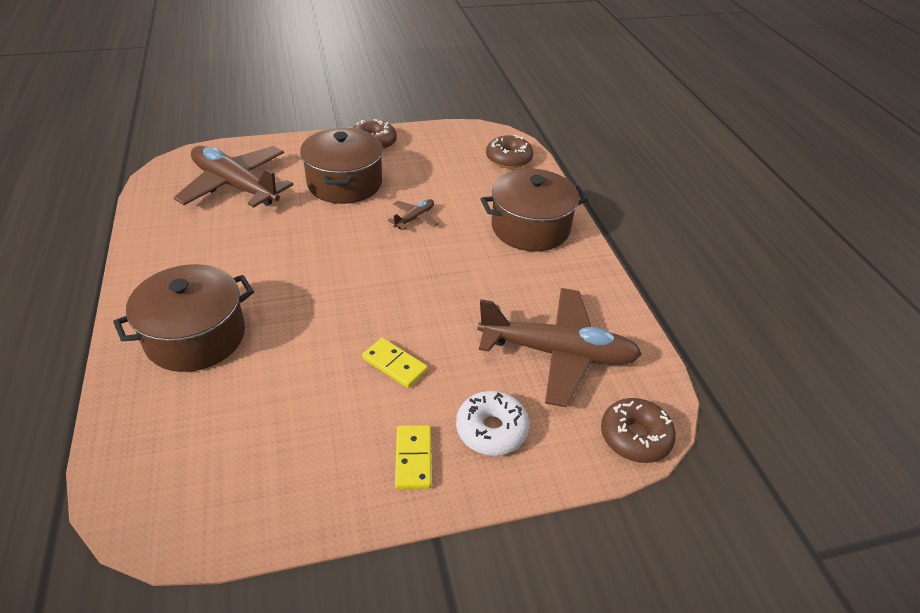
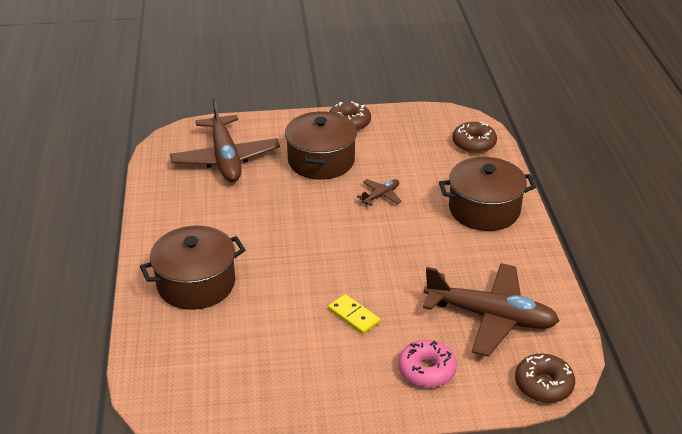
camera: 10 degrees right, 5 degrees down
brown plane [173,146,293,208] -> brown plane turned 150 degrees counterclockwise [170,97,280,182]
yellow domino [395,425,431,489] -> none
white donut [456,391,529,456] -> pink donut [398,340,457,388]

